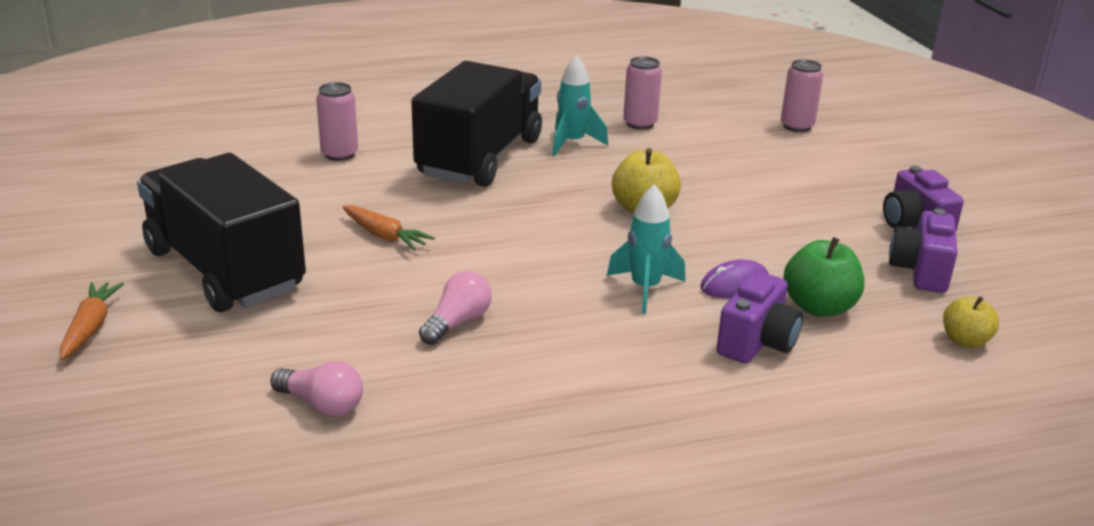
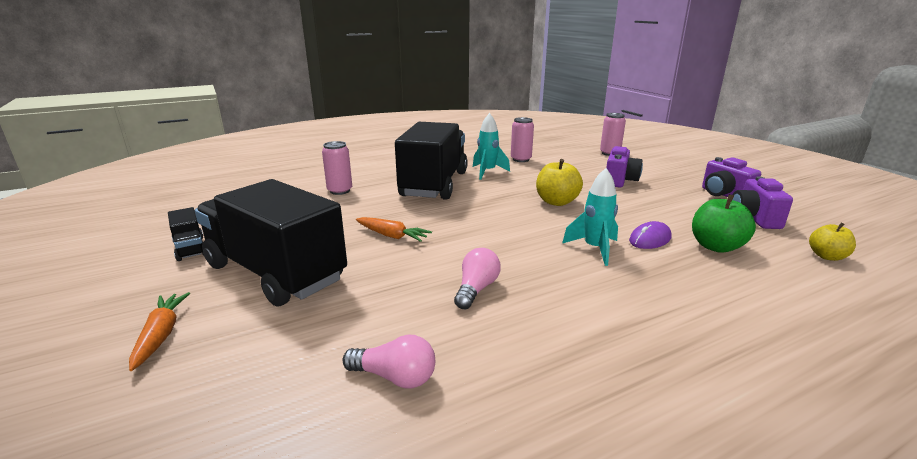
camera: 10 degrees left, 5 degrees down
purple camera [716,272,803,364] -> purple camera moved to [606,146,643,187]
none -> black truck [168,207,204,261]

